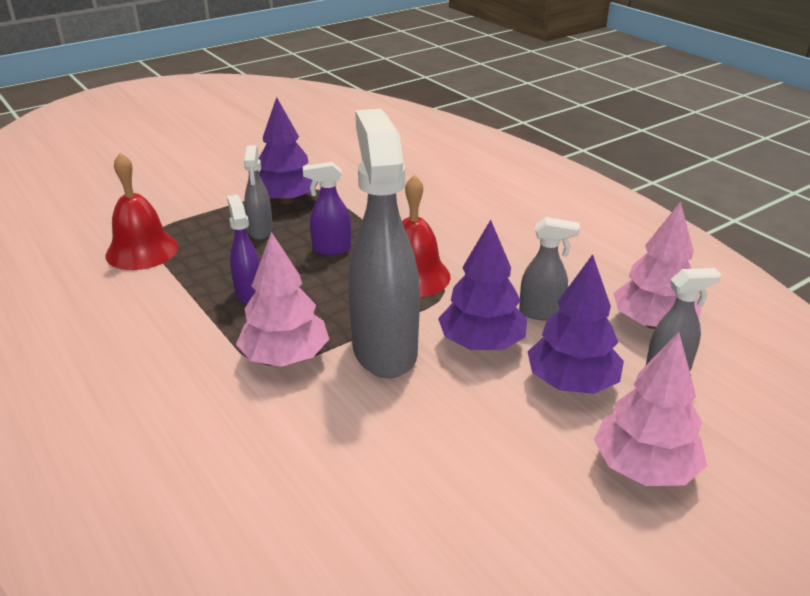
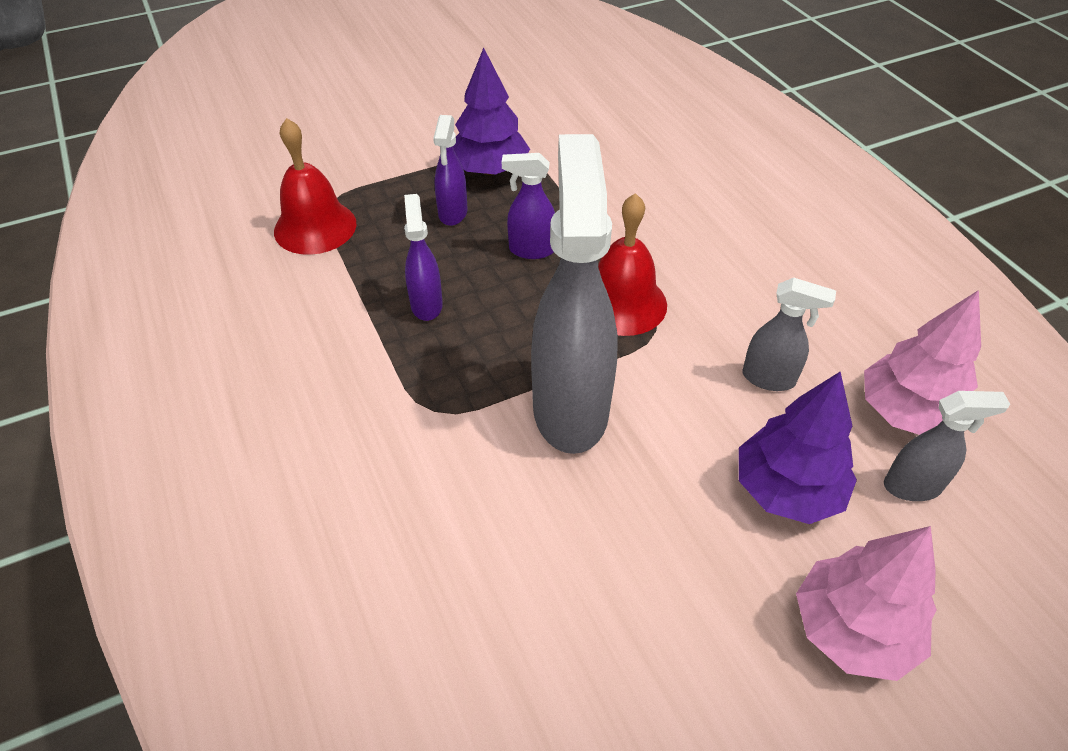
camera: 10 degrees right, 15 degrees up
pink tree [236,232,329,367] -> none
grey spray bottle [244,145,273,240] -> purple spray bottle [433,115,468,226]
purple tree [438,220,527,350] -> none

